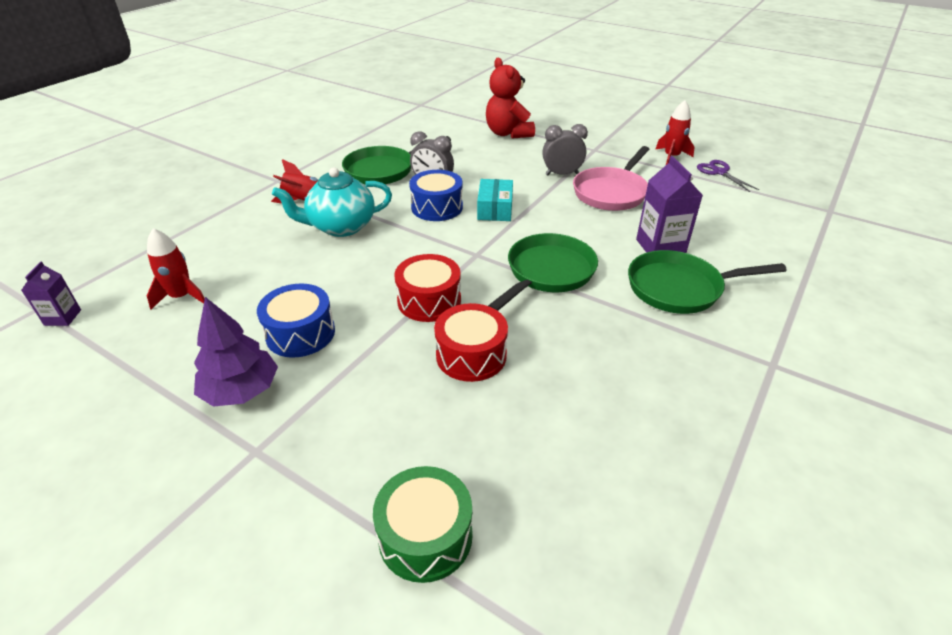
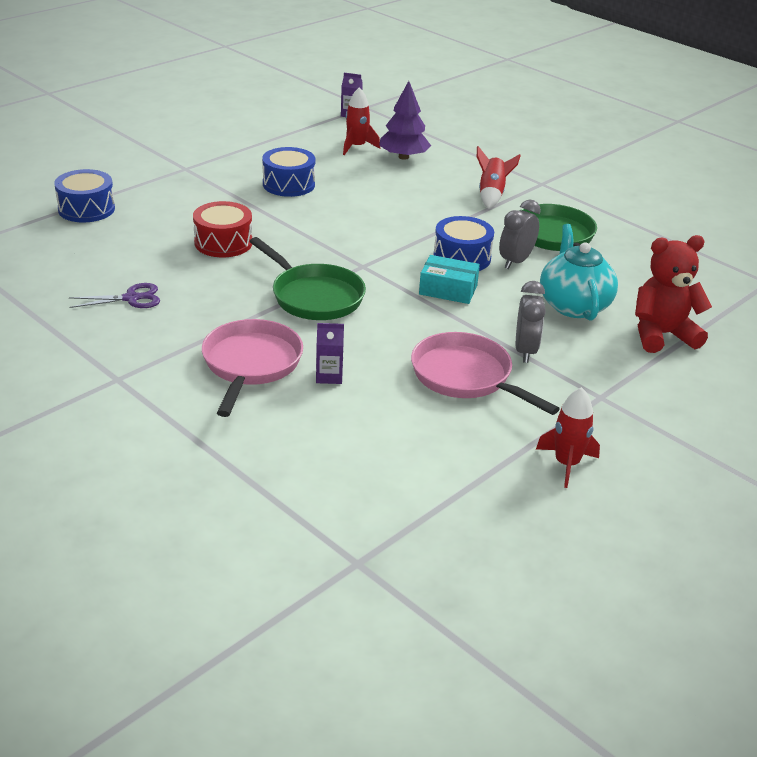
camera: 100 degrees right, 5 degrees down
purple tree [194,297,278,407] -> purple tree moved to [379,81,431,160]
turquoise teapot [272,168,392,237] -> turquoise teapot moved to [540,224,618,321]
green drum [373,466,473,583] -> blue drum [54,169,115,222]
red drum [394,254,461,322] -> none
green pan [628,250,787,314] -> pink pan [202,319,303,417]
purple carton [636,156,703,253] -> purple carton [316,323,344,384], size x0.58
purple scissors [697,160,759,192] -> purple scissors moved to [69,283,160,308]

